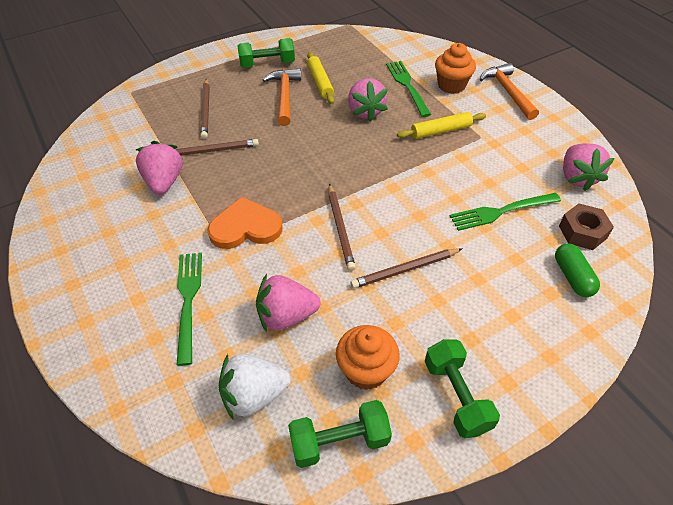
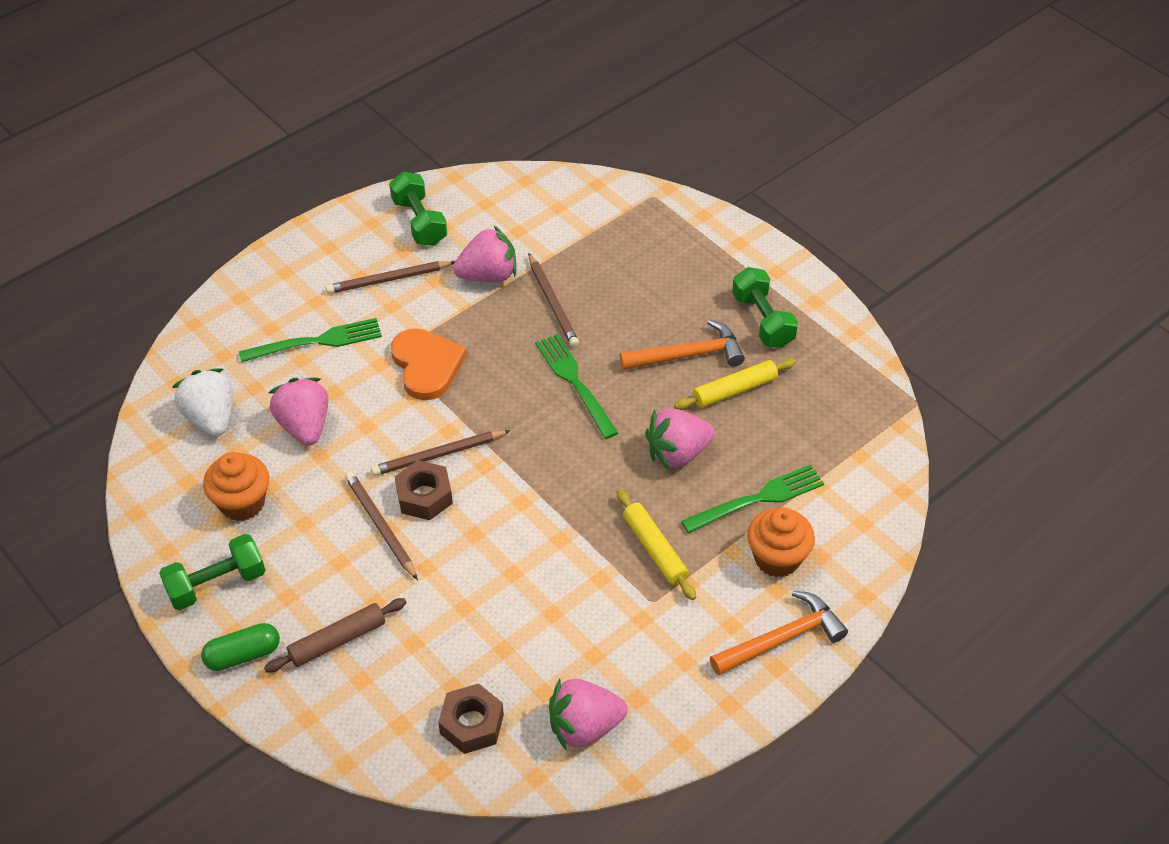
camera: 80 degrees right, 0 degrees up
brown pencil [201,78,210,139] -> brown pencil moved to [325,261,455,294]
green dumbbell [288,400,392,468] -> green dumbbell moved to [389,172,447,246]
green fork [450,193,561,231] -> green fork moved to [535,334,618,439]
green capsule [555,243,600,297] -> green capsule moved to [201,623,280,671]
none -> brown rolling pin [264,598,406,673]
none -> brown nut [395,460,453,520]

